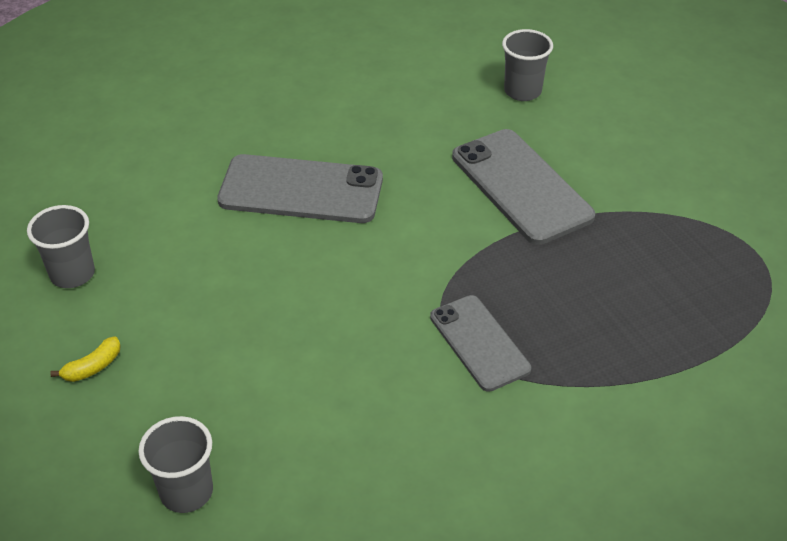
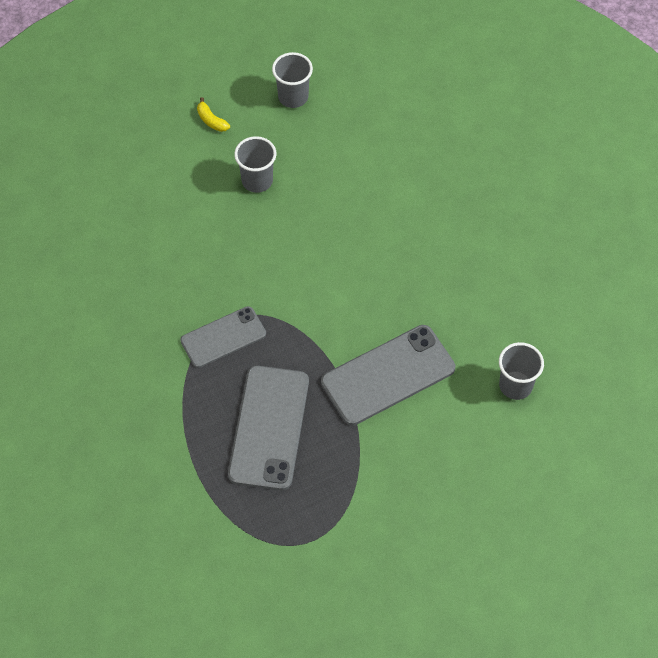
camera: 90 degrees right, 15 degrees up
grey cup [138,416,213,513] -> grey cup moved to [234,136,276,193]
grey phone [217,154,383,223] -> grey phone moved to [228,366,309,490]

